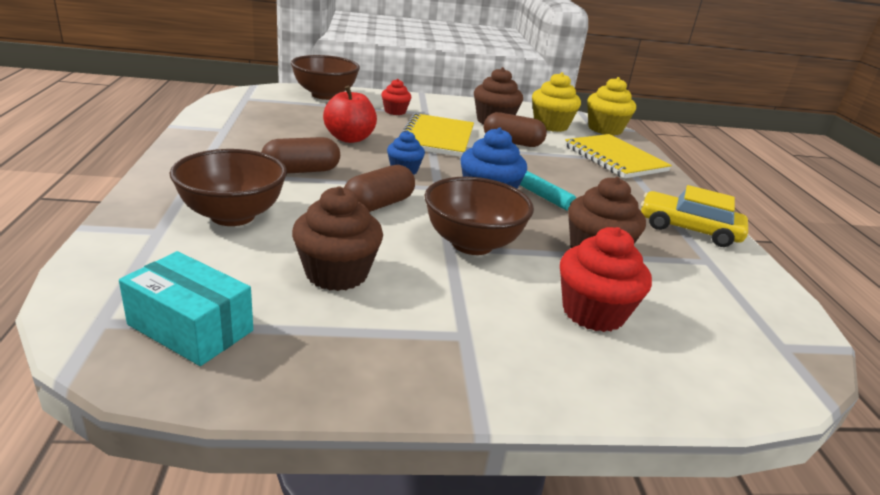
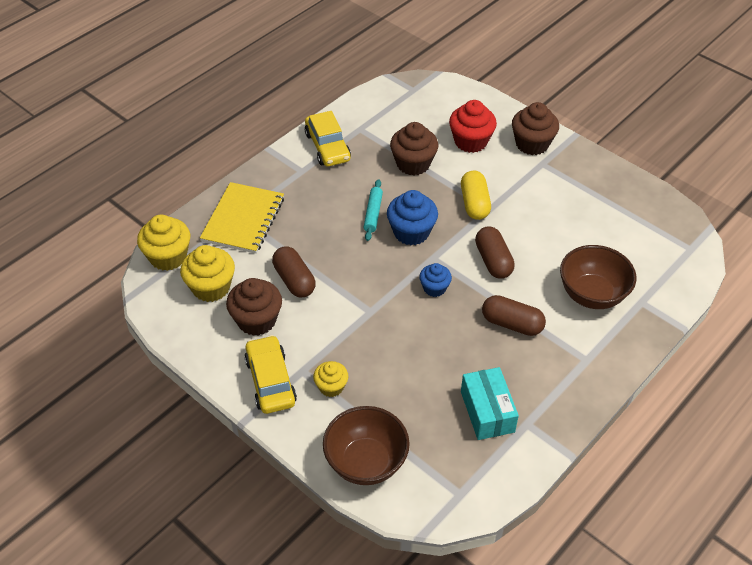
camera: 130 degrees left, 20 degrees up
turquoise box [119,251,253,366] -> turquoise box moved to [461,367,519,440]
brown cupcake [292,186,383,291] -> brown cupcake moved to [512,102,559,155]
red apple [323,86,377,143] -> none
brown capsule [344,165,415,212] -> brown capsule turned 75 degrees clockwise [475,226,515,279]
red cupcake [381,79,411,115] -> yellow cupcake [313,361,348,397]
yellow notebook [401,113,474,157] -> none
brown bowl [424,177,534,255] -> yellow capsule [461,170,491,220]
none -> yellow car [244,335,297,414]

